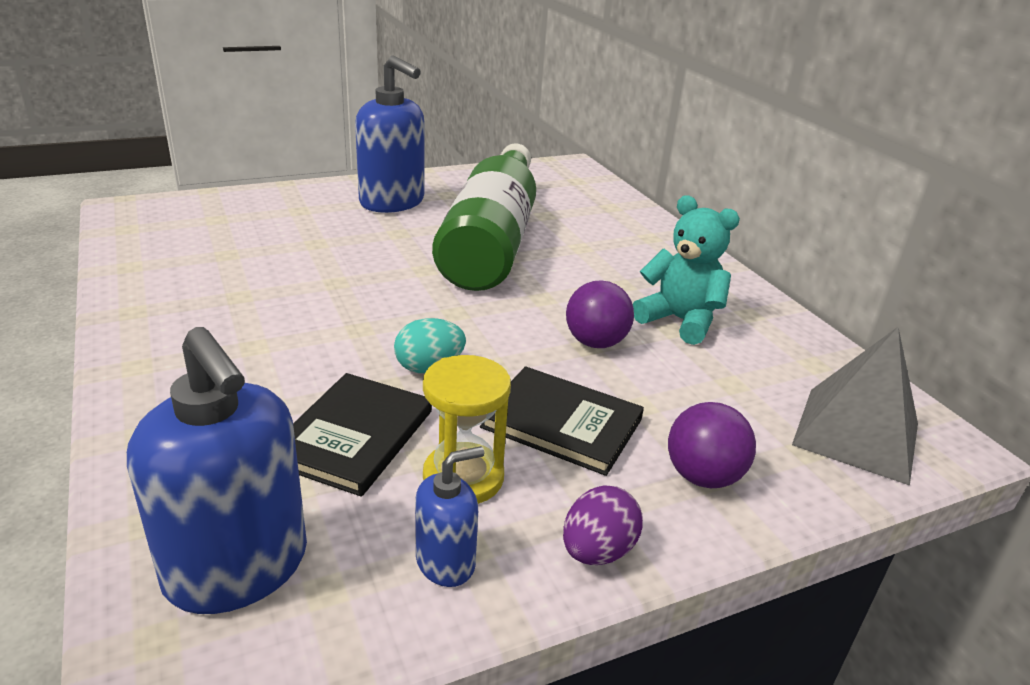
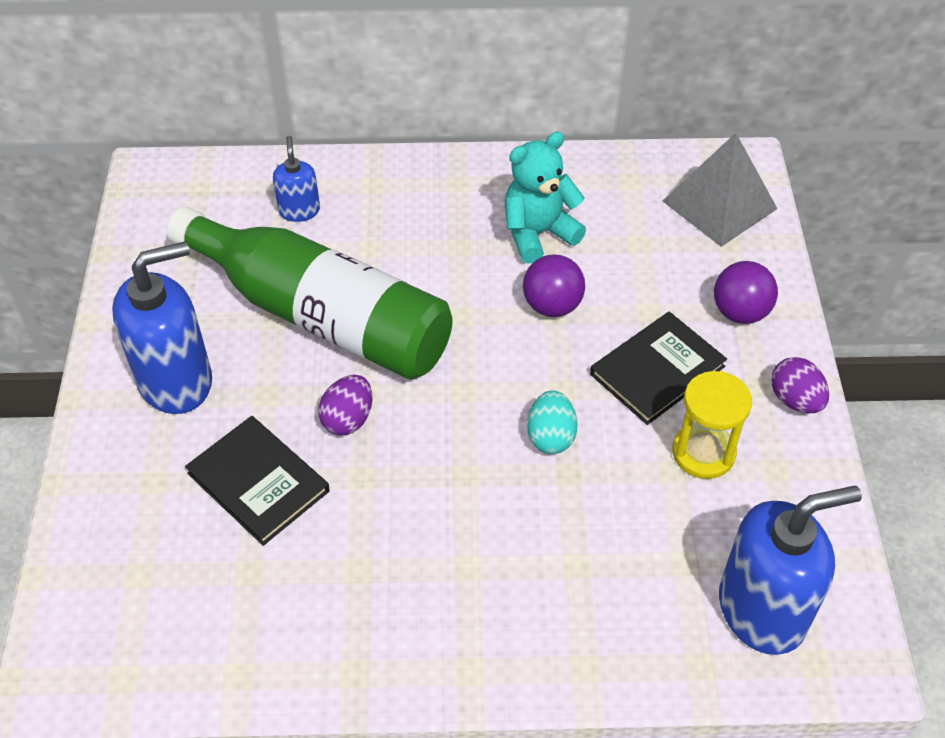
camera: 65 degrees left, 20 degrees up
black book [293,373,432,497] -> black book moved to [185,416,330,546]
blue soap dispenser [415,446,484,587] -> blue soap dispenser moved to [273,136,320,222]
none -> purple egg [318,375,372,435]

